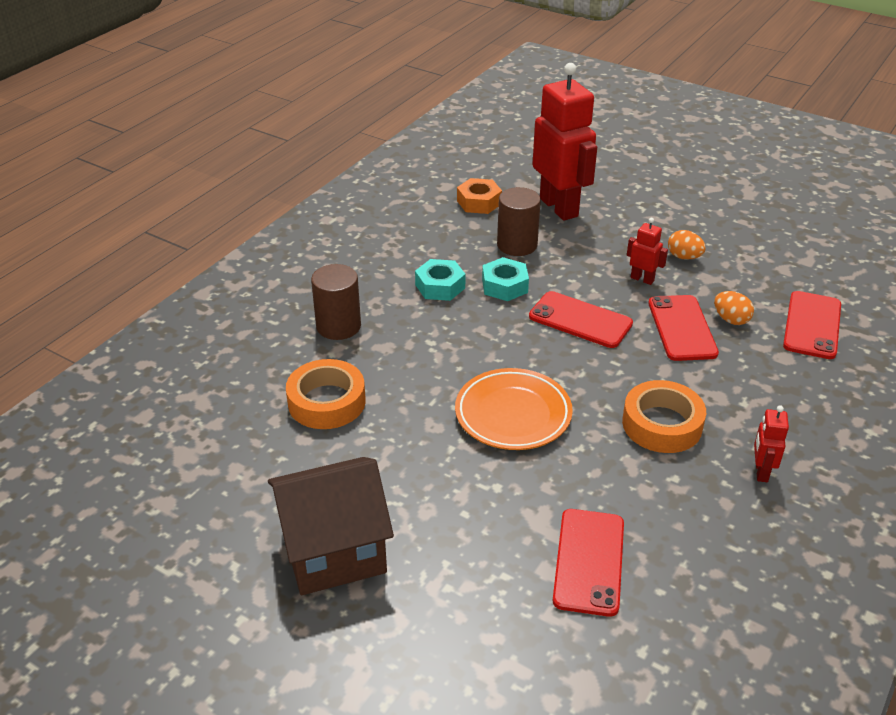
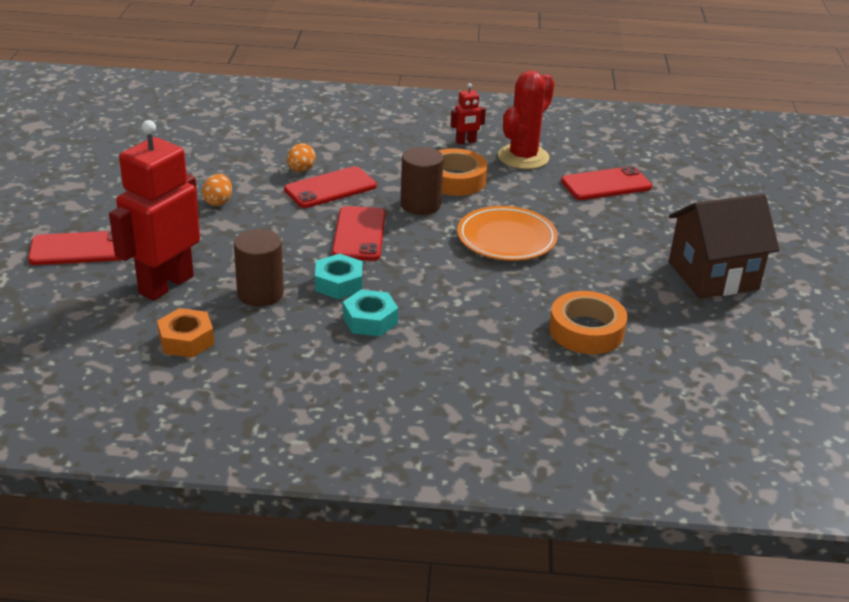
camera: 120 degrees left, 5 degrees down
brown house [268,457,394,595] -> brown house turned 60 degrees counterclockwise [669,194,779,299]
brown cylinder [311,264,361,340] -> brown cylinder moved to [400,147,444,215]
red robot [627,218,668,285] -> none
red phone [783,291,841,359] -> red phone moved to [28,231,122,265]
none -> red cactus [498,70,555,169]

